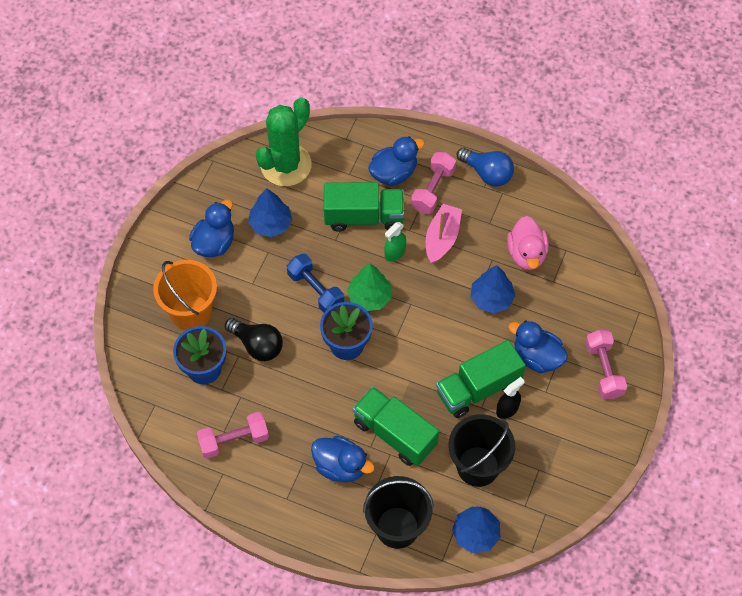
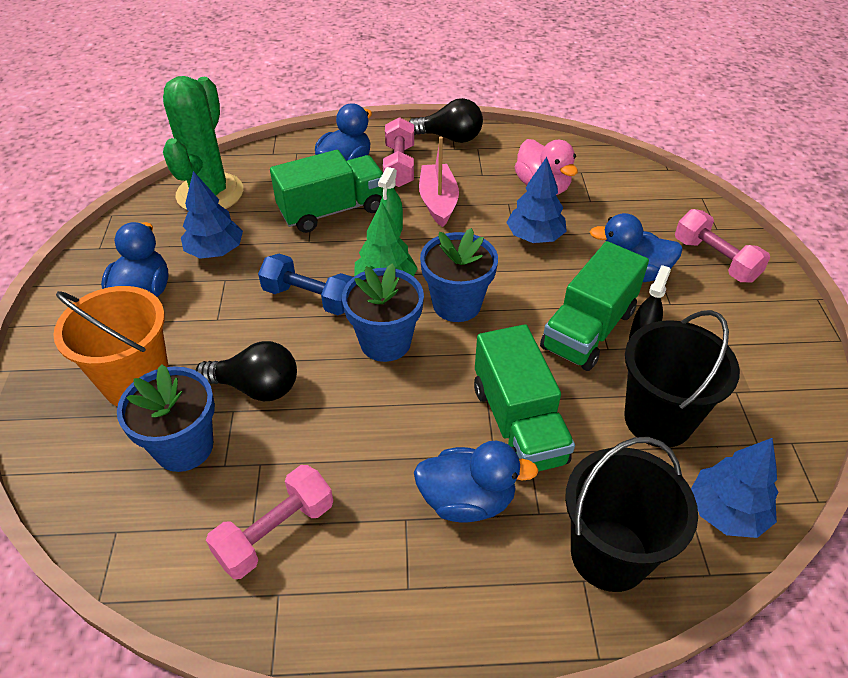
camera: 25 degrees left, 15 degrees down
green truck [353,386,439,466] -> green truck turned 120 degrees counterclockwise [474,324,575,472]
blue light bulb [457,148,514,187] -> black light bulb [409,98,483,143]
none -> blue flower pot [420,228,498,322]

